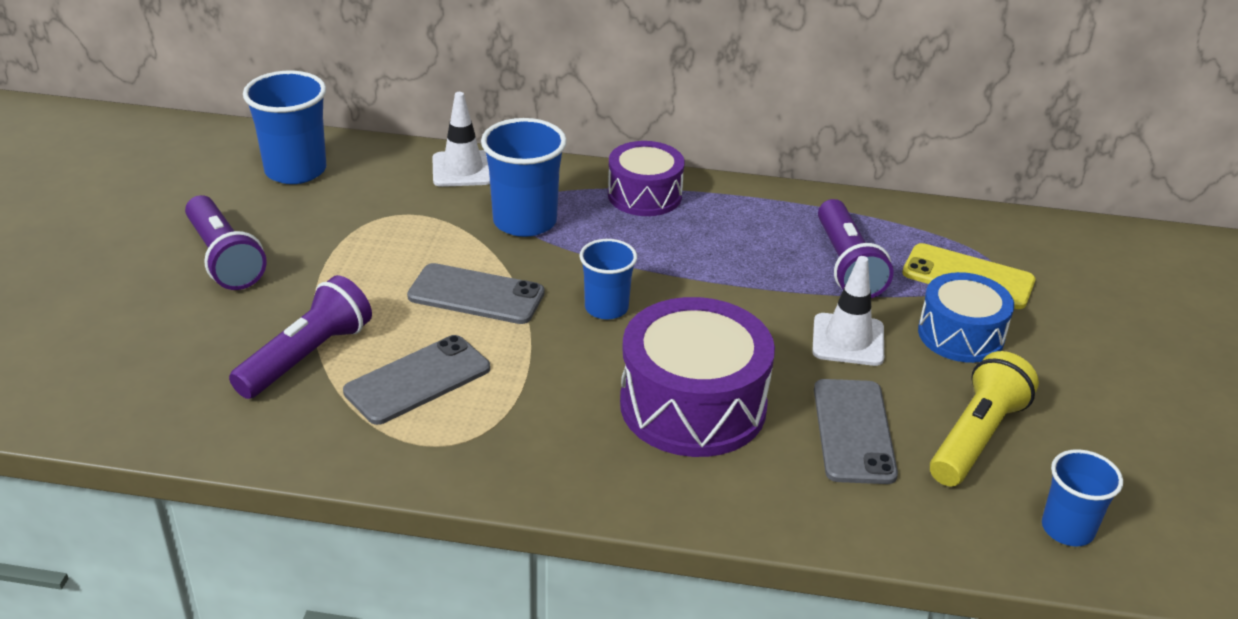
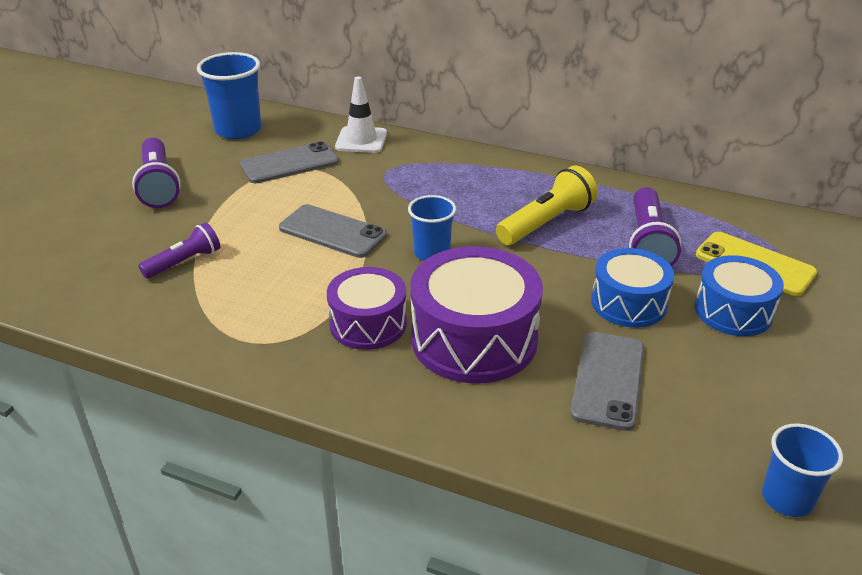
camera: 15 degrees right, 0 degrees up
purple flashlight [229,275,372,399] -> purple flashlight [138,222,220,279], size x0.65
grey phone [343,335,490,425] -> grey phone moved to [240,141,339,183]
blue cup [481,118,567,237] -> none
purple drum [608,141,685,216] -> purple drum moved to [327,267,407,350]
white traffic cone [812,256,884,366] -> blue drum [591,248,674,328]
yellow flashlight [930,351,1039,486] -> yellow flashlight moved to [496,165,598,245]

